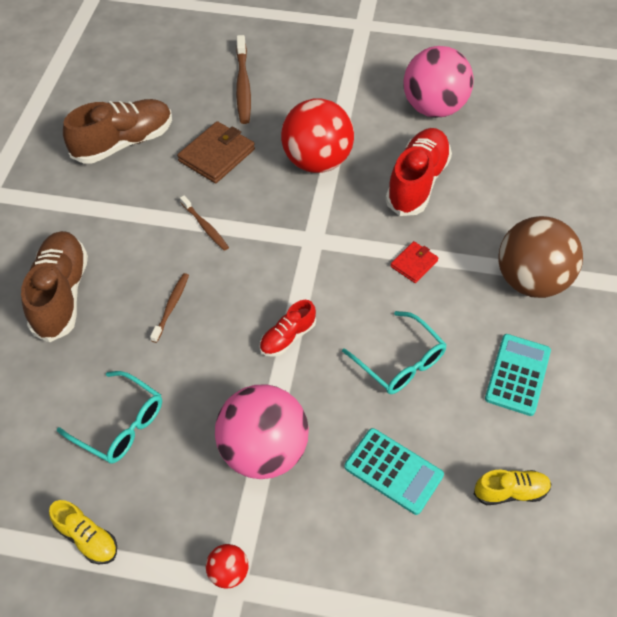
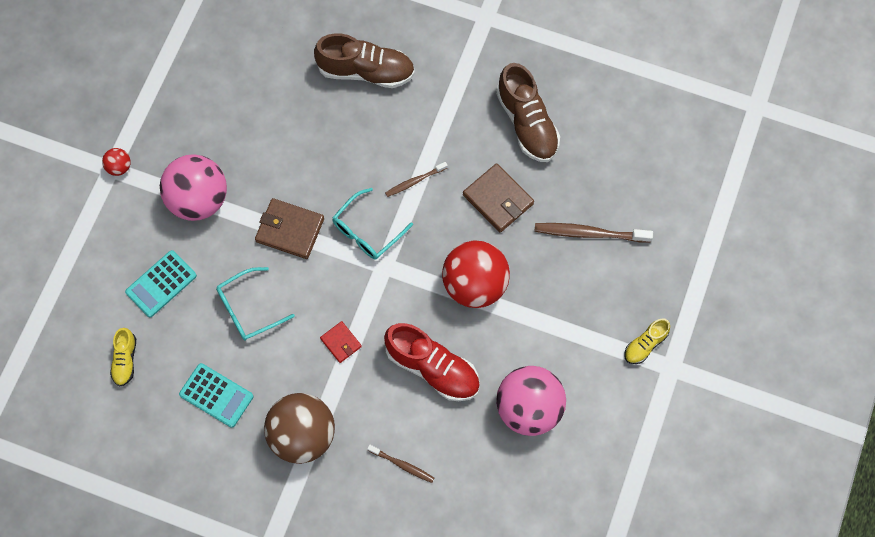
camera: 100 degrees right, 15 degrees up
yellow shoe [49,500,117,564] -> yellow shoe moved to [624,318,670,364]
turquoise glasses [57,371,162,464] -> turquoise glasses moved to [332,188,413,260]
brown toothbrush [150,273,189,343] -> brown toothbrush moved to [367,445,434,483]
red shoe [259,300,316,357] -> brown wallet [255,198,324,259]

